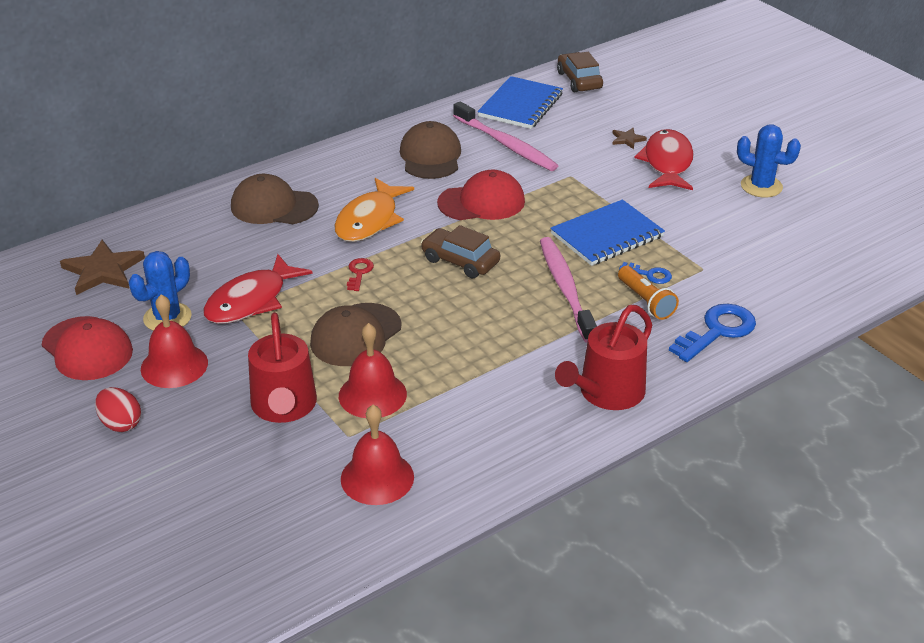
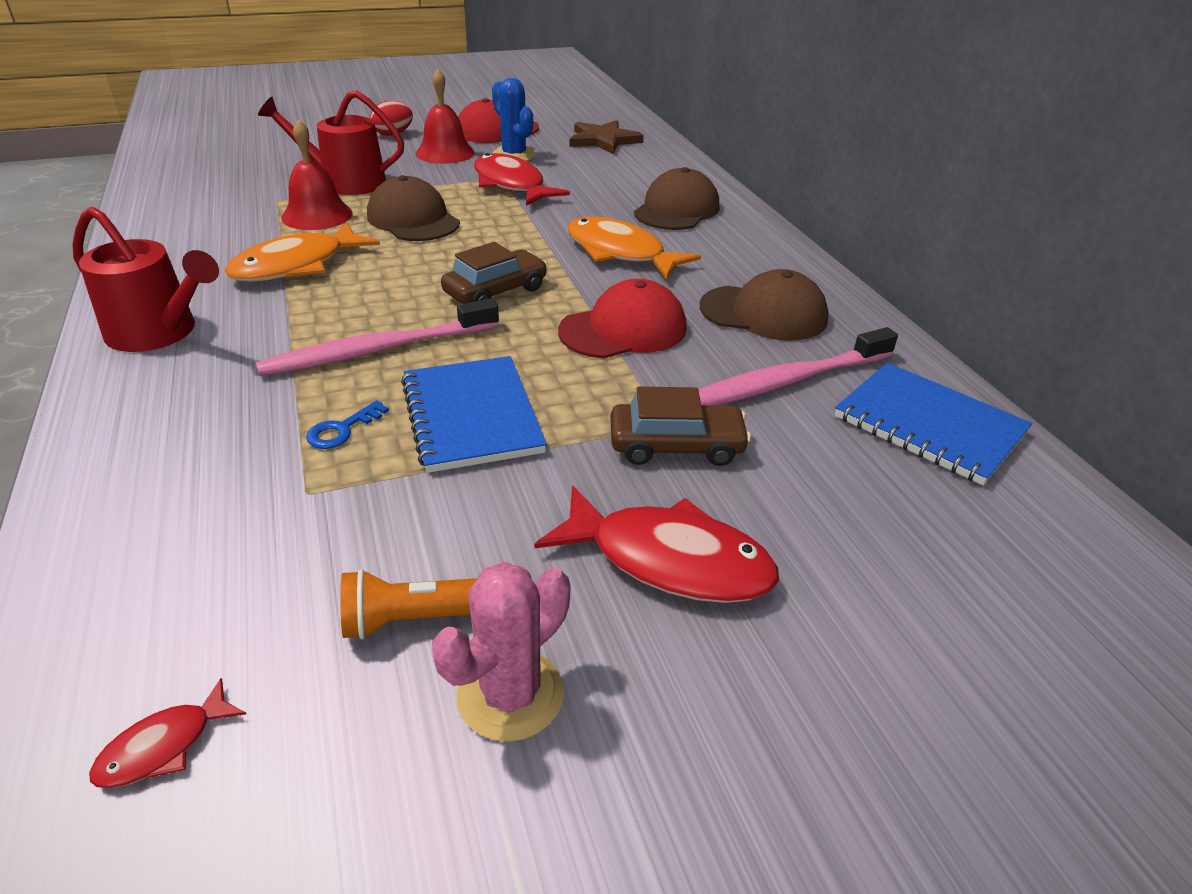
camera: 105 degrees right, 0 degrees up
red bell [341,405,414,505] -> none
red key [347,258,374,291] -> none
red cap [437,170,525,220] -> red cap turned 120 degrees counterclockwise [558,279,687,358]
pink toothbrush [540,237,597,343] -> pink toothbrush turned 150 degrees clockwise [256,298,499,376]
red watering can [555,305,652,410] -> red watering can turned 150 degrees clockwise [72,207,219,352]
brown car [557,52,603,92] -> brown car moved to [610,386,751,466]
brown star [612,128,647,149] -> none
orange flashlight [618,266,679,320] -> orange flashlight moved to [340,569,477,640]
blue key [669,304,756,362] -> none
blue cactus [737,124,801,198] -> pink cactus [432,562,570,742]
none -> red fish [89,678,246,788]
none -> orange fish [225,222,380,282]

